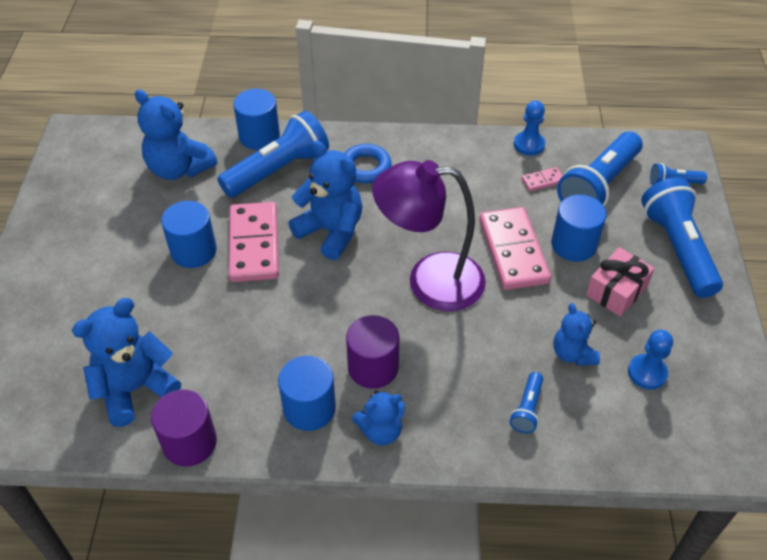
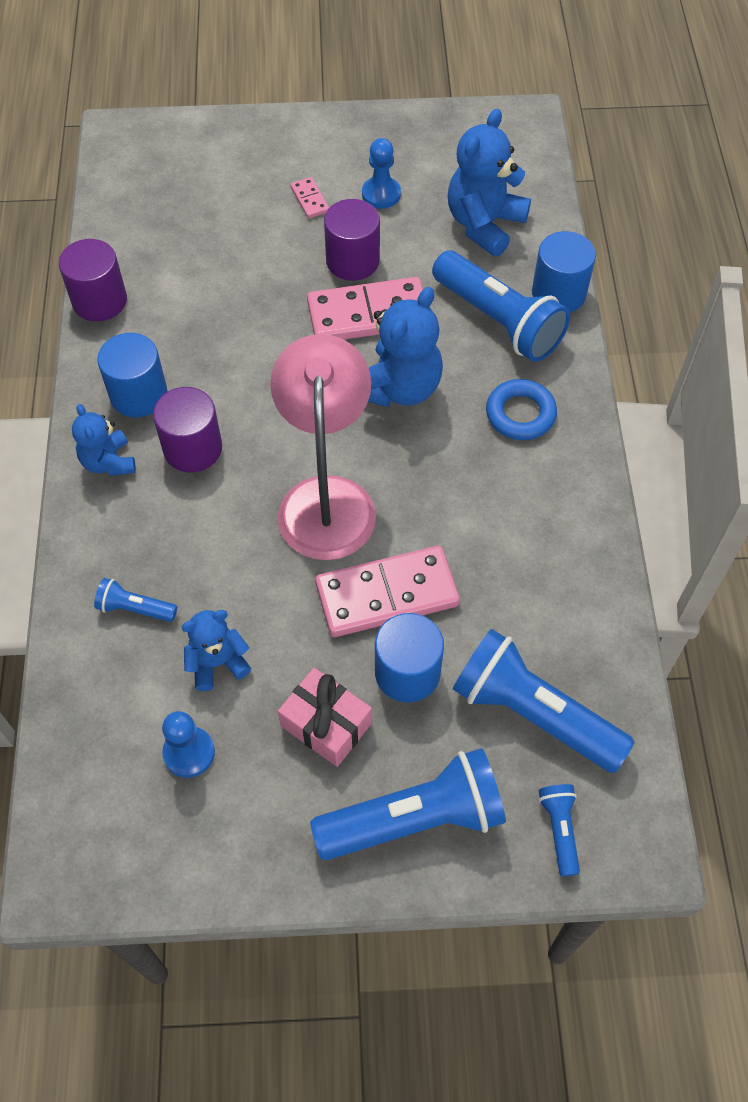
camera: 85 degrees right, 10 degrees up
blue teddy bear [72,298,181,427] -> none
blue cylinder [161,201,217,268] -> purple cylinder [324,199,380,281]
purple lamp [372,160,486,311] -> pink lamp [270,334,376,560]
blue pawn [514,101,545,156] -> blue pawn moved to [362,138,401,209]
pink domino [521,167,563,191] -> pink domino moved to [290,177,329,219]

